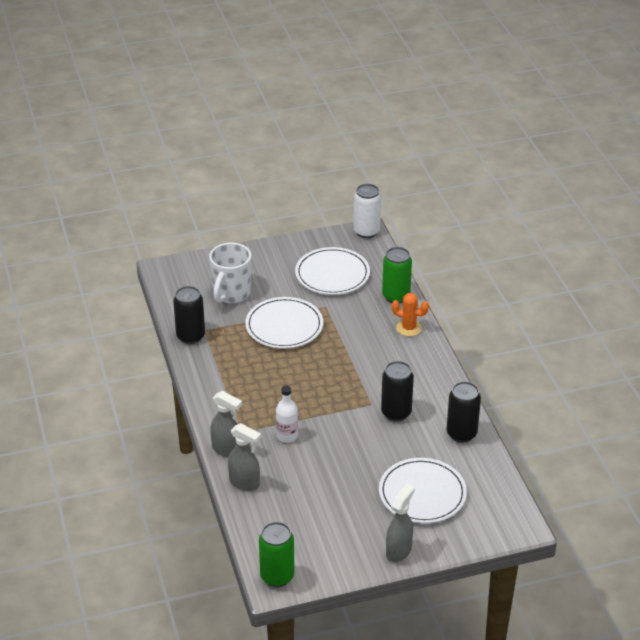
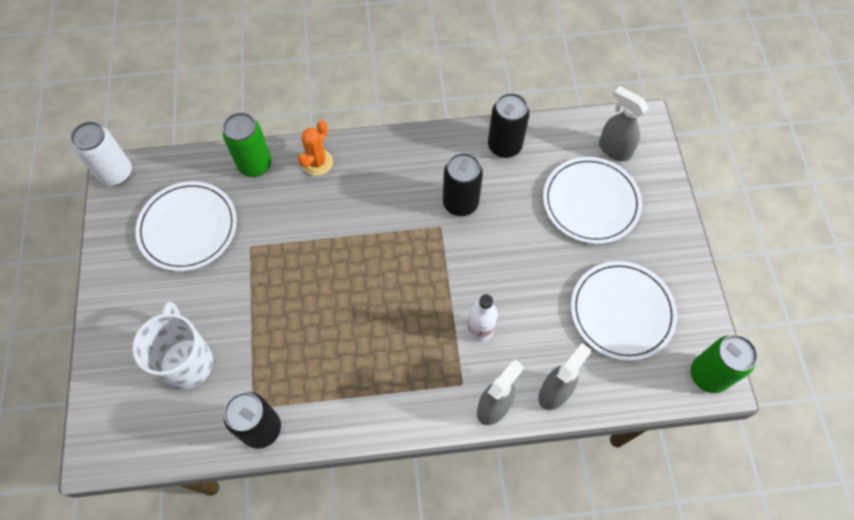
camera: 80 degrees left, 25 degrees up
white mug [209,243,251,303] -> white mug turned 135 degrees counterclockwise [132,301,213,389]
white plate [245,297,323,349] -> white plate moved to [571,261,677,361]
grey spray bottle [386,483,415,562] -> grey spray bottle moved to [599,86,648,161]

